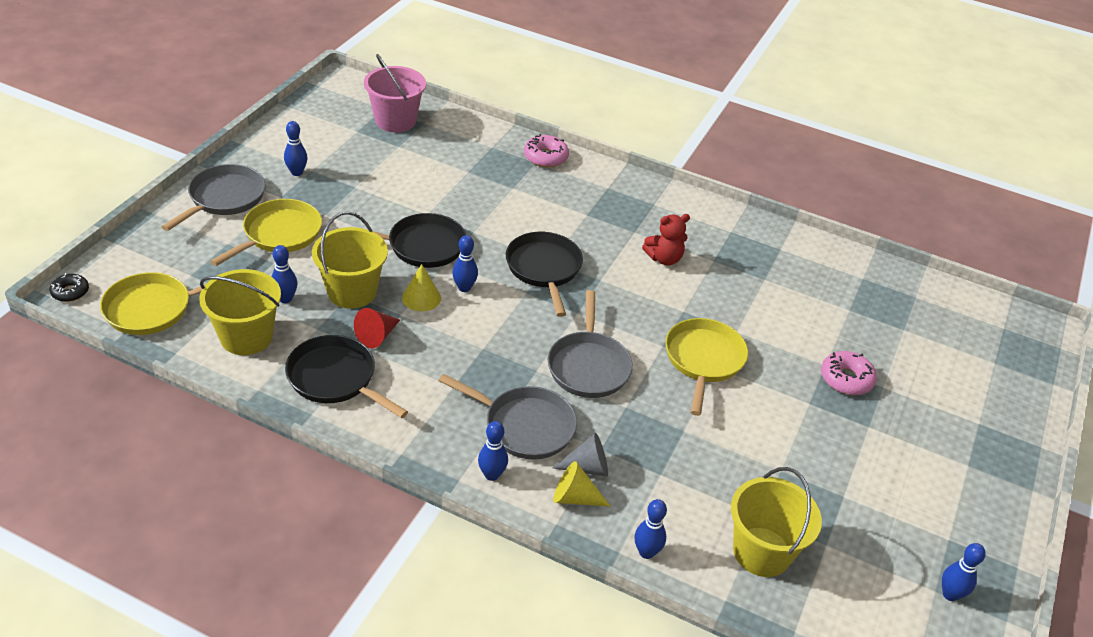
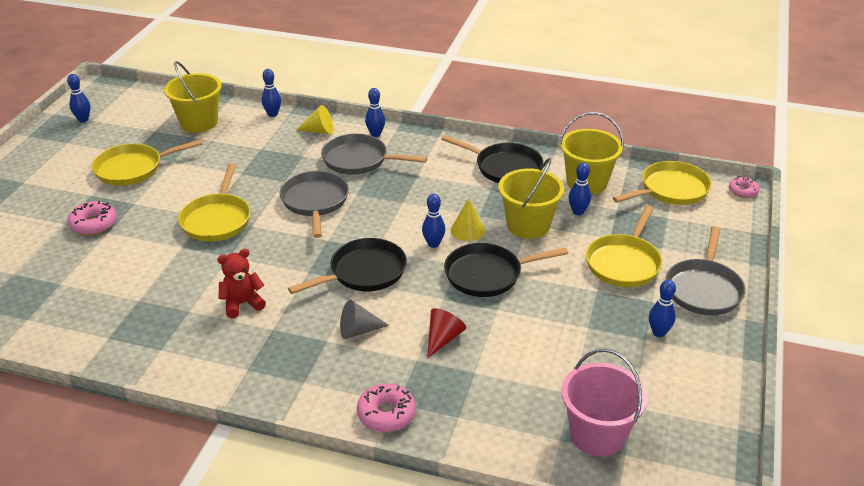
camera: 175 degrees right, 5 degrees down
black donut [50,273,89,302] -> pink donut [729,176,760,198]
red cone [354,308,400,349] -> red cone moved to [427,308,466,359]
black pan [506,232,583,317] -> black pan turned 105 degrees counterclockwise [288,238,407,294]
grey cone [553,433,608,477] -> grey cone moved to [340,300,389,339]
none -> yellow pan [92,139,203,186]

